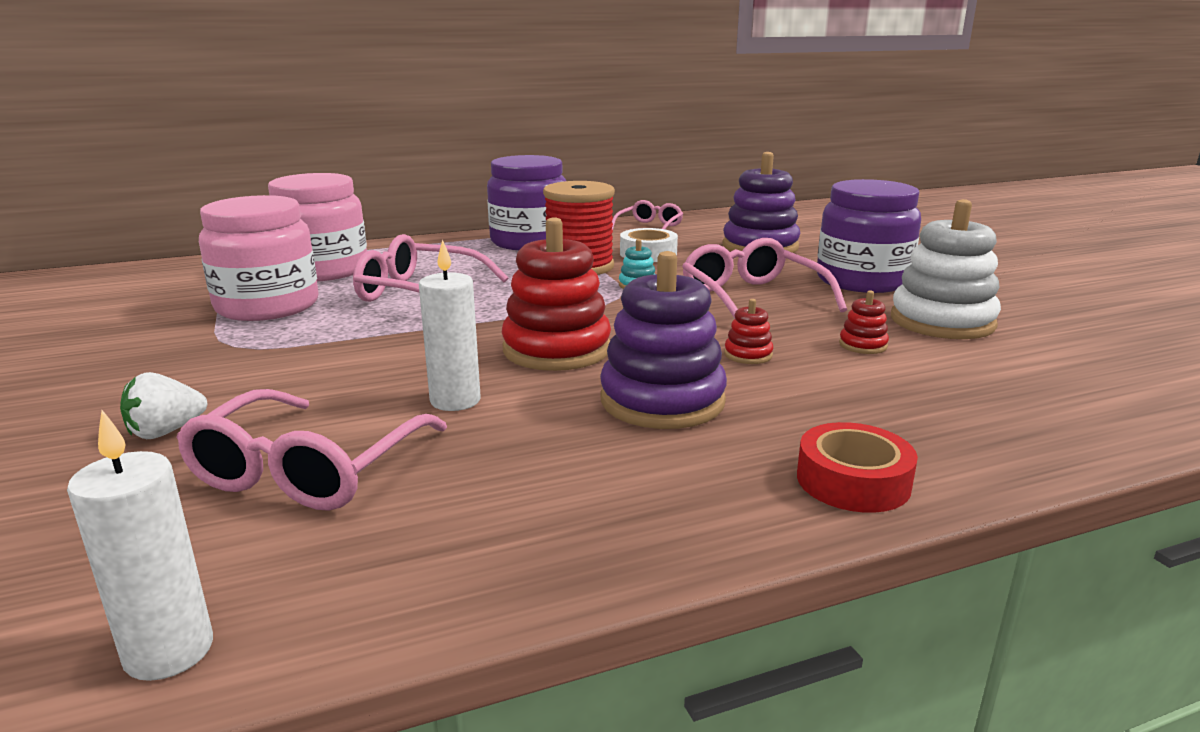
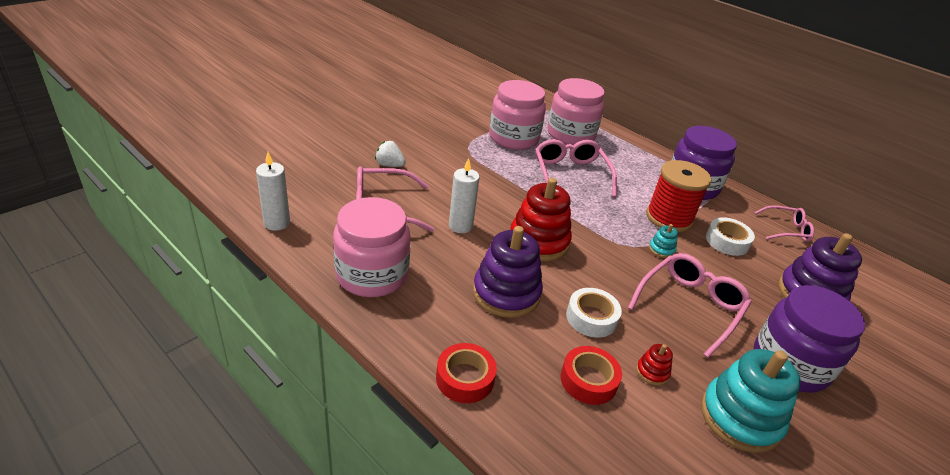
camera: 60 degrees right, 15 degrees up
red stacking toy [724,299,774,364] -> white tape [566,288,622,338]
white stacking toy [891,199,1001,339] -> turquoise stacking toy [701,349,801,453]
none -> pink jar [333,197,410,297]
none -> red tape [561,346,622,405]

